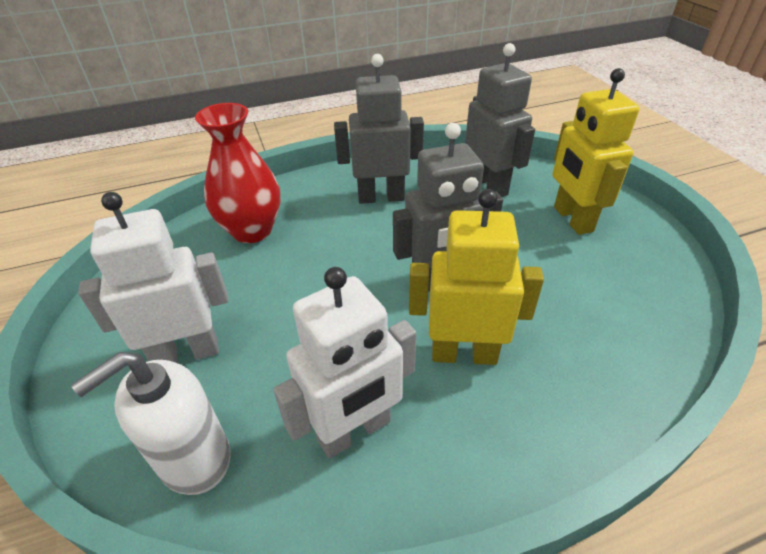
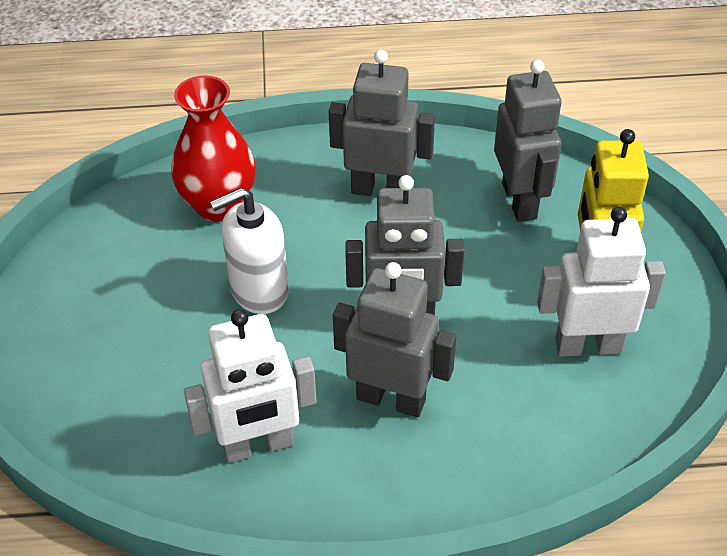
camera: 15 degrees right, 5 degrees up
white soap dispenser [71,352,231,495] -> white soap dispenser moved to [210,188,289,314]
white robot [78,192,228,363] -> white robot moved to [537,207,666,357]
yellow robot [409,189,544,365] -> grey robot [333,262,456,417]

